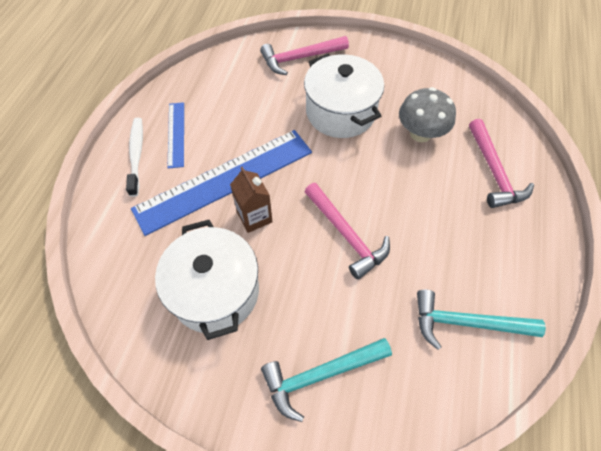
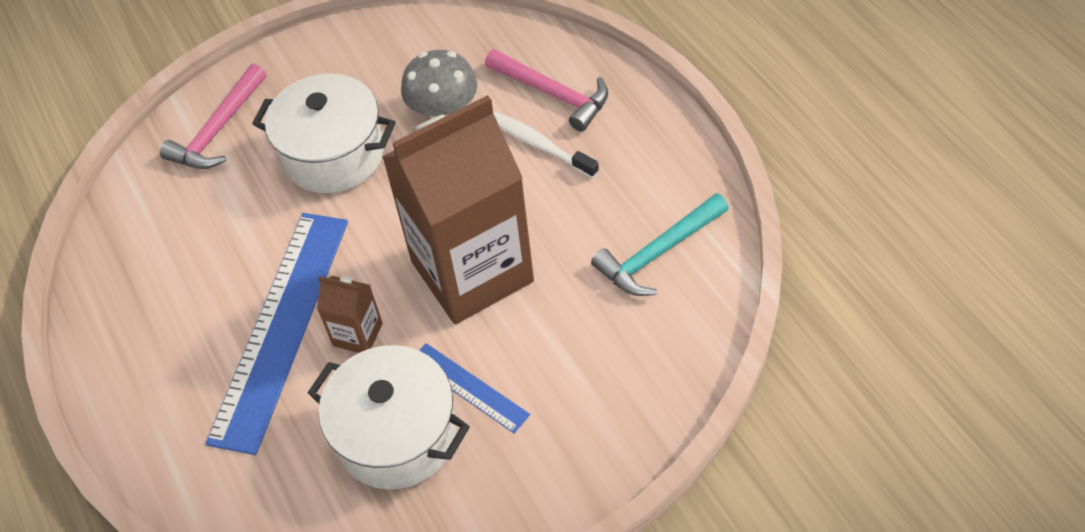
camera: 40 degrees left, 5 degrees down
white toothbrush [126,118,143,197] -> white toothbrush moved to [493,111,599,179]
blue ruler [167,102,184,169] -> blue ruler moved to [419,343,530,433]
turquoise hammer [261,338,392,422] -> none
pink hammer [304,183,390,280] -> brown carton [382,95,534,324]

